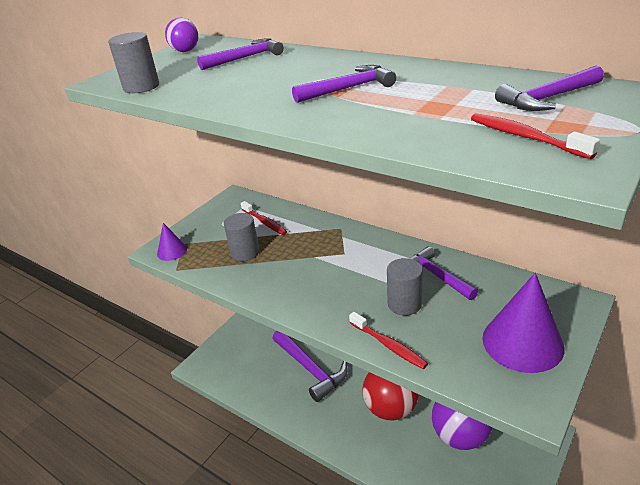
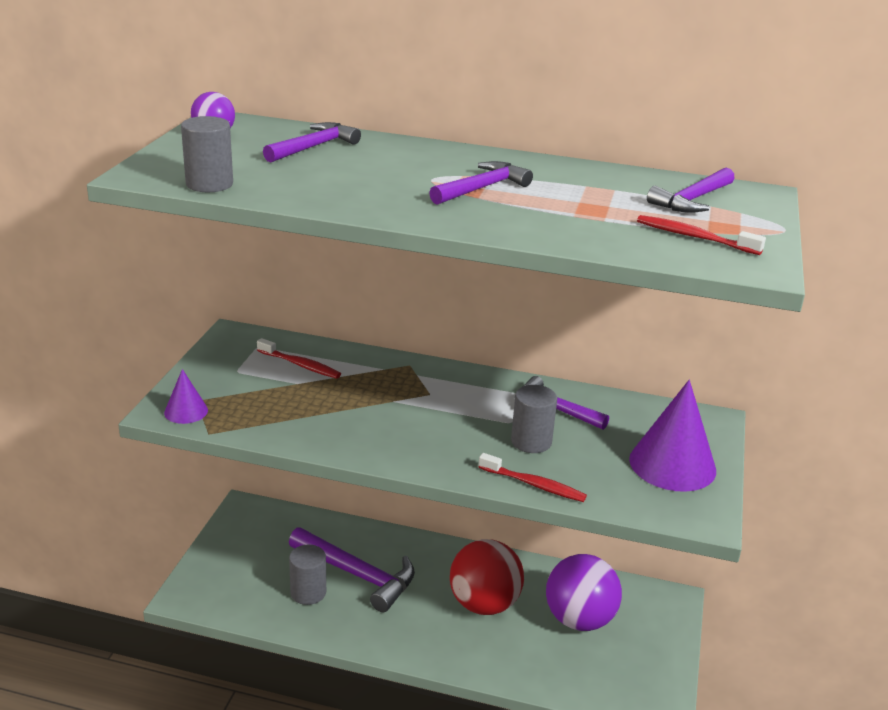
camera: 25 degrees left, 5 degrees down
grey cylinder [224,213,259,261] -> grey cylinder moved to [289,545,326,605]

